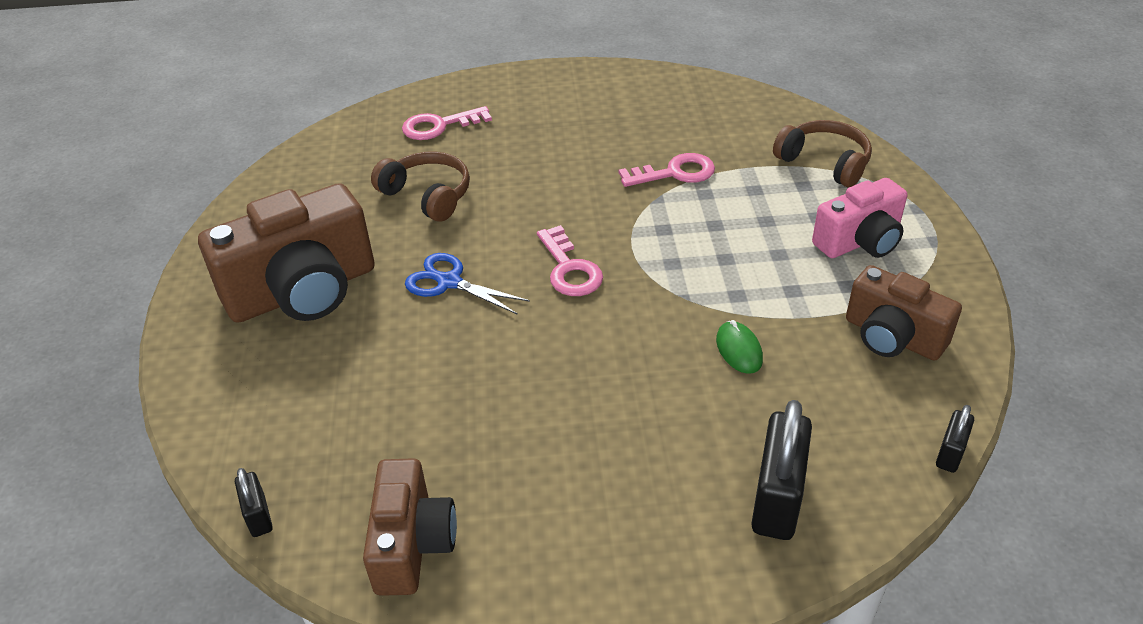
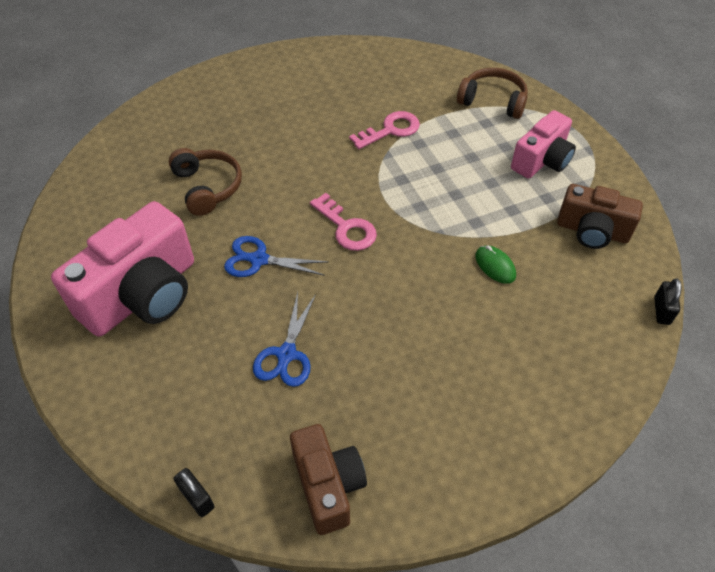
camera: 20 degrees left, 10 degrees up
brown camera [198,183,375,323] -> pink camera [51,201,194,337]
brown headphones [371,152,470,222] -> brown headphones turned 45 degrees clockwise [169,148,242,216]
pink key [402,106,492,140] -> none
black padlock [751,400,812,540] -> none
none -> blue scissors [253,292,316,387]

